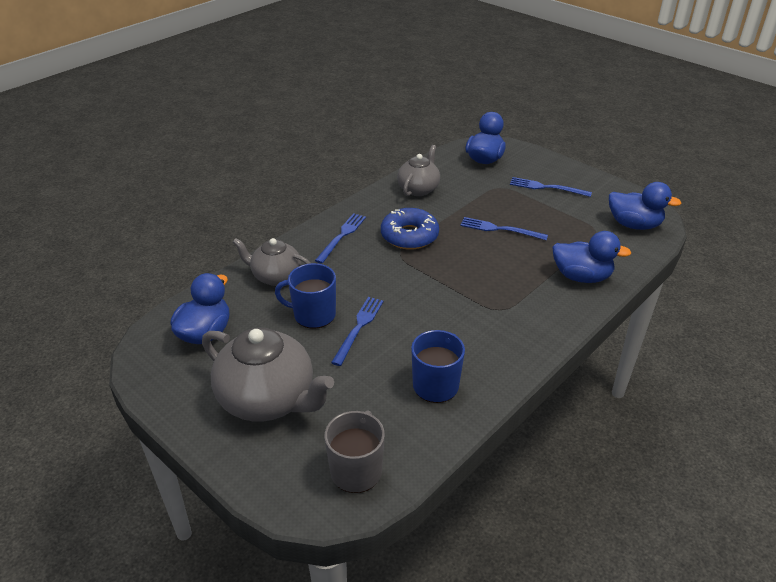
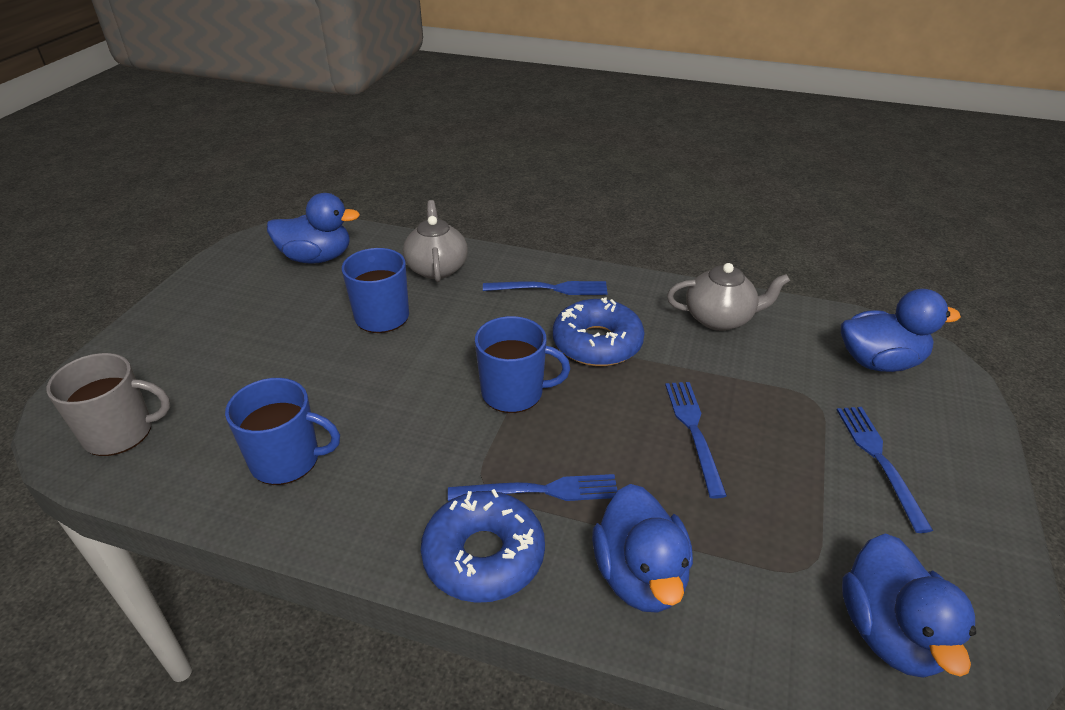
camera: 65 degrees right, 0 degrees up
grey teapot [202,327,334,422] -> none
blue fork [331,297,384,366] -> blue fork moved to [448,474,617,501]
none -> blue donut [421,489,545,603]
none -> blue mug [475,316,570,413]

